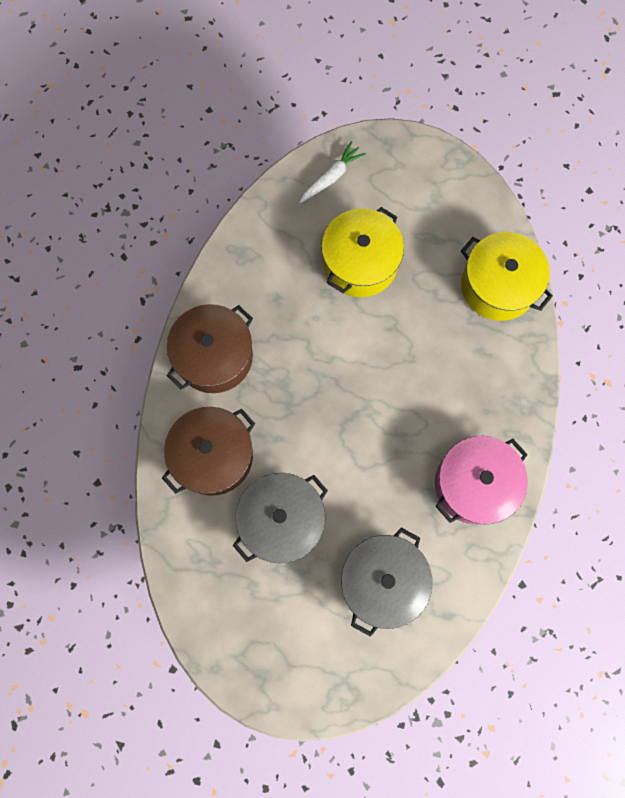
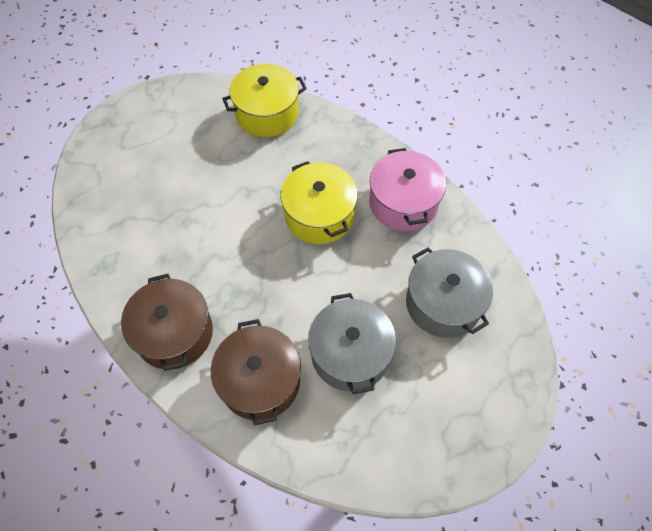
camera: 60 degrees left, 15 degrees down
white carrot [299,141,366,203] -> none
yellow pot [321,207,404,297] -> yellow pot moved to [280,161,358,244]

